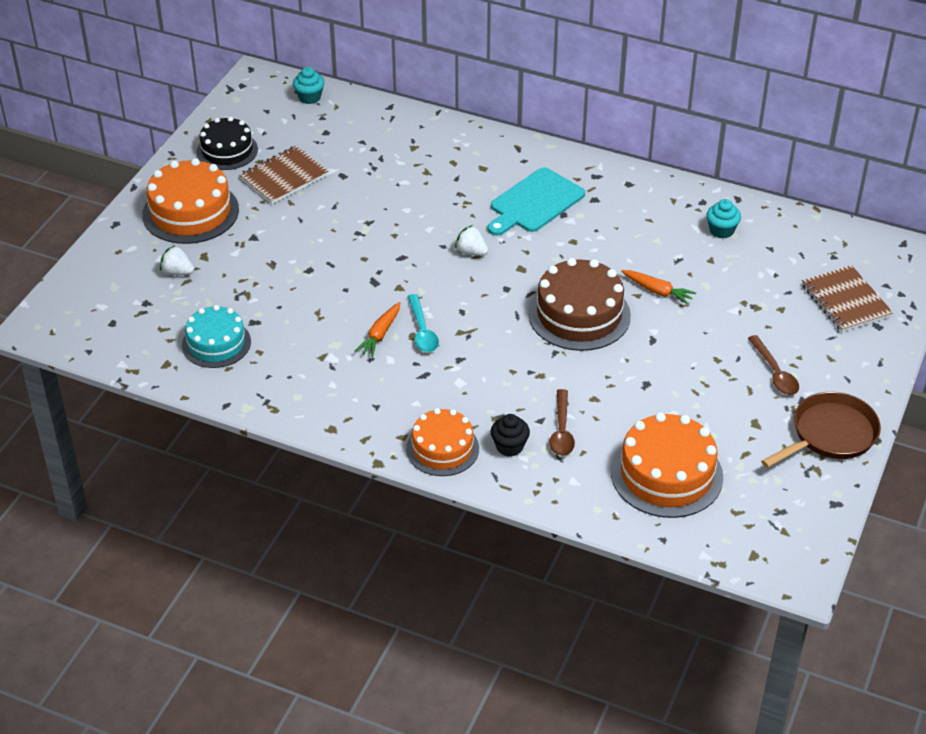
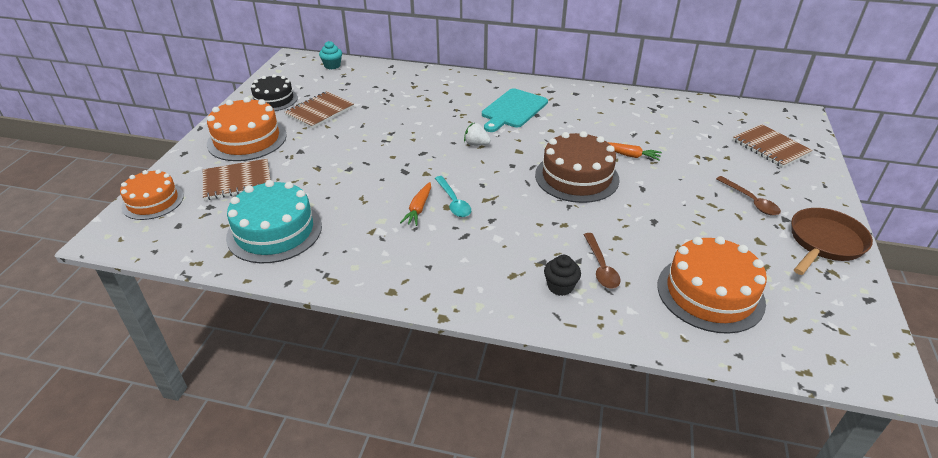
camera: 10 degrees left, 5 degrees down
white strawberry [160,245,194,275] -> brown notebook [203,159,271,200]
turquoise cake [182,305,251,368] -> turquoise cake [226,180,322,263], size x1.51
orange cake [406,408,479,476] -> orange cake moved to [120,169,184,220]
turquoise cupcake [707,199,741,238] -> none

